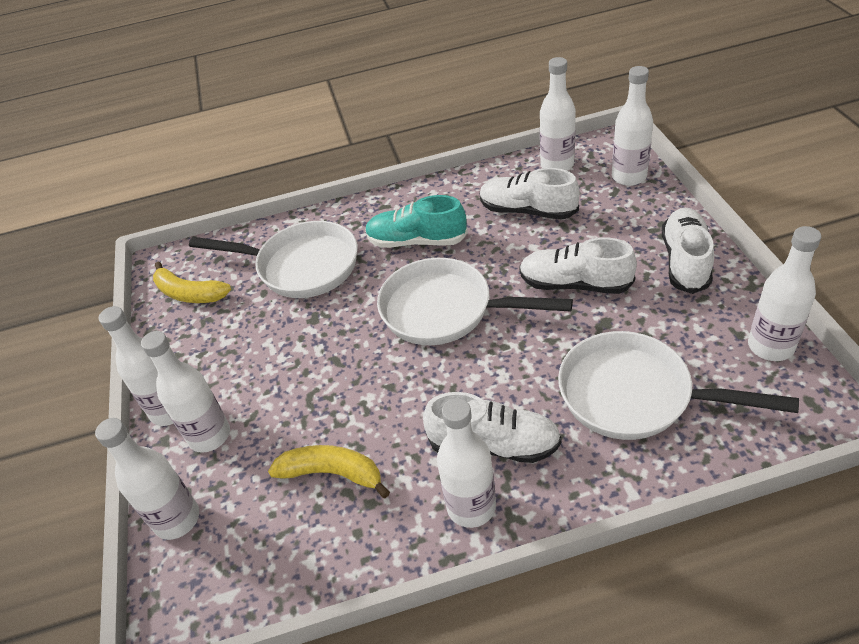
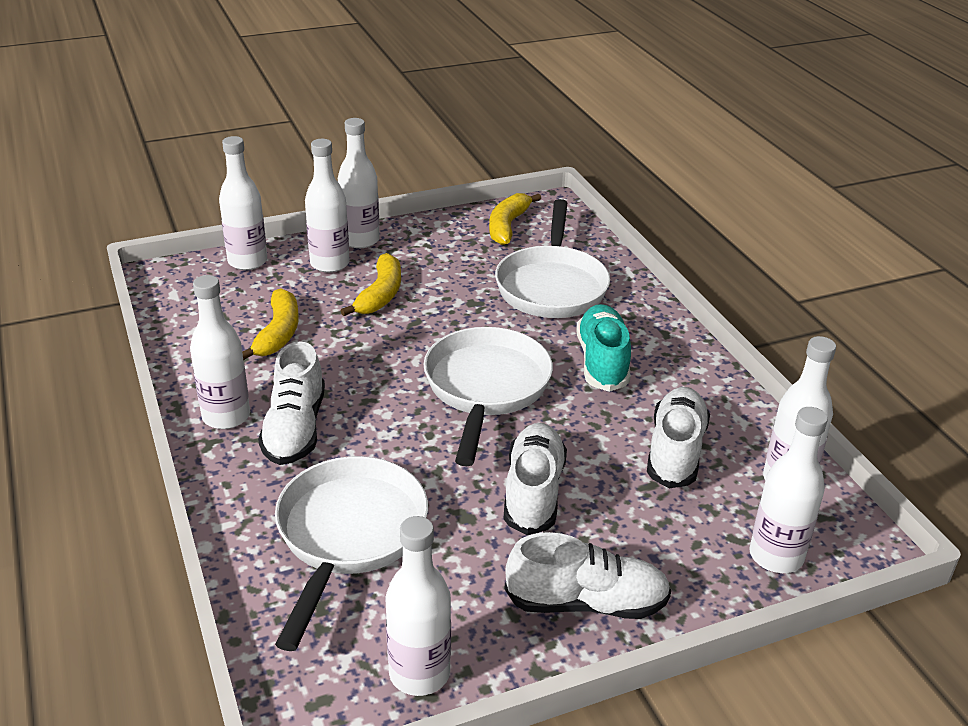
camera: 75 degrees right, 10 degrees down
none -> yellow banana [341,253,401,316]

